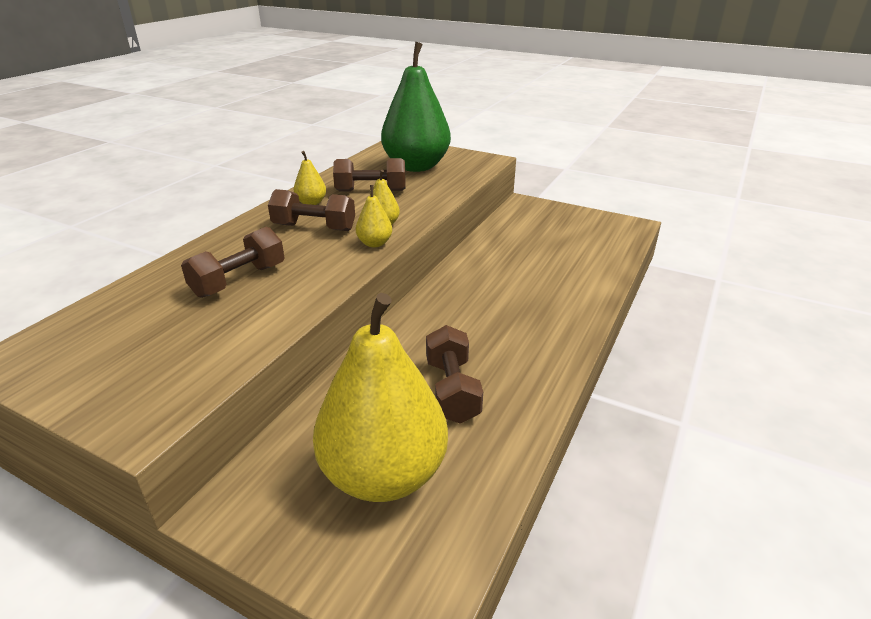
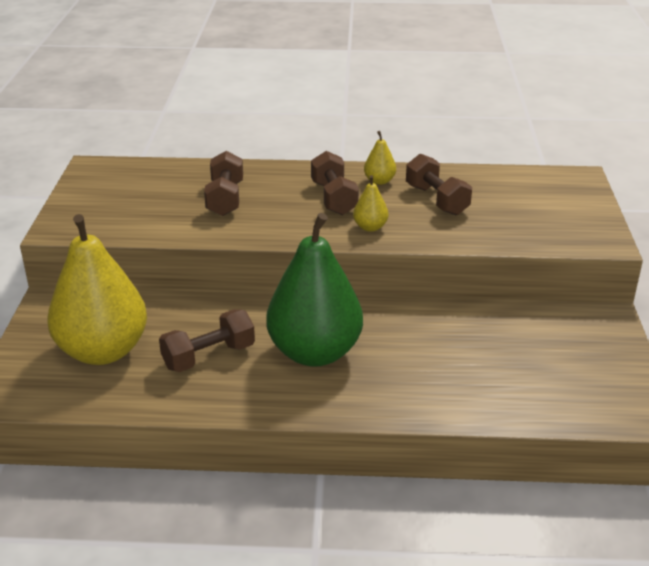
camera: 65 degrees right, 0 degrees up
brown dumbbell [181,227,285,298] -> brown dumbbell turned 75 degrees clockwise [204,151,243,216]
yellow pear [356,185,392,247] -> none
green pear [381,42,451,172] -> green pear moved to [266,213,363,367]

